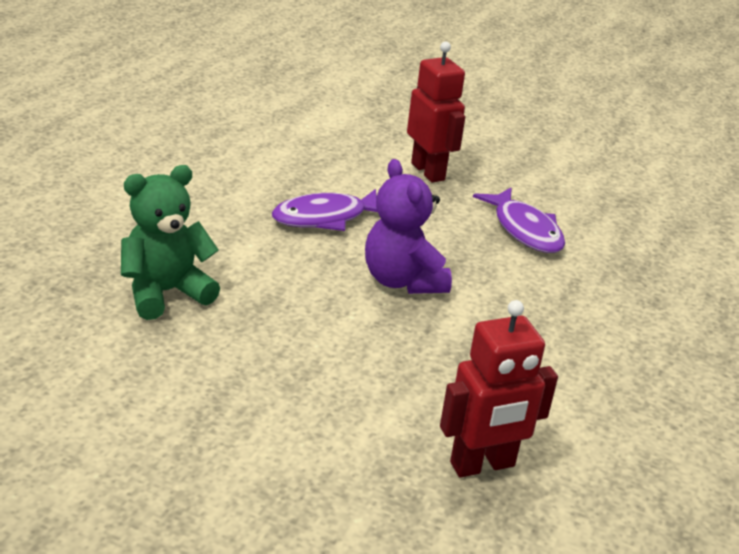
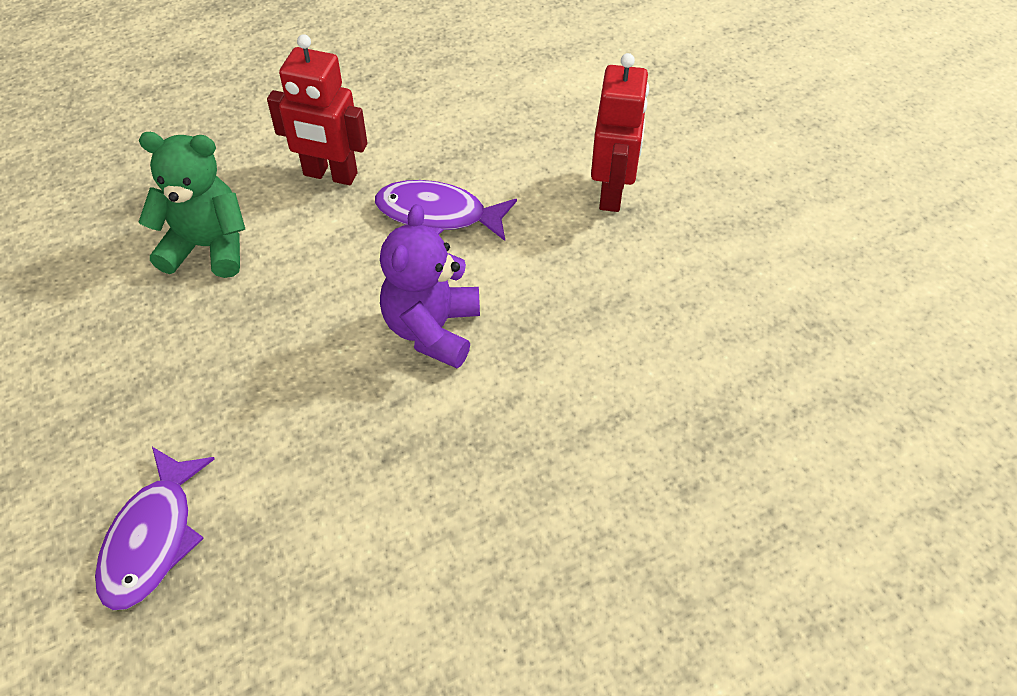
camera: 40 degrees right, 20 degrees up
red robot [440,300,558,478] -> red robot moved to [267,34,367,185]
purple fish [473,188,565,253] -> purple fish moved to [95,447,215,610]

